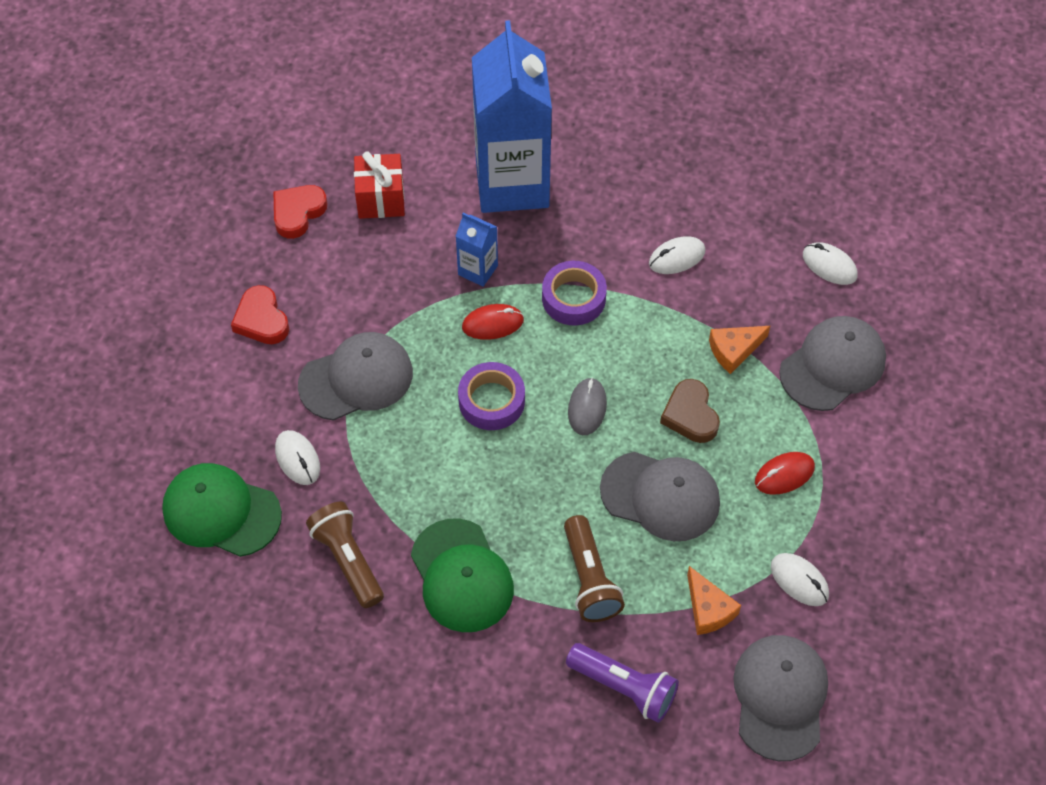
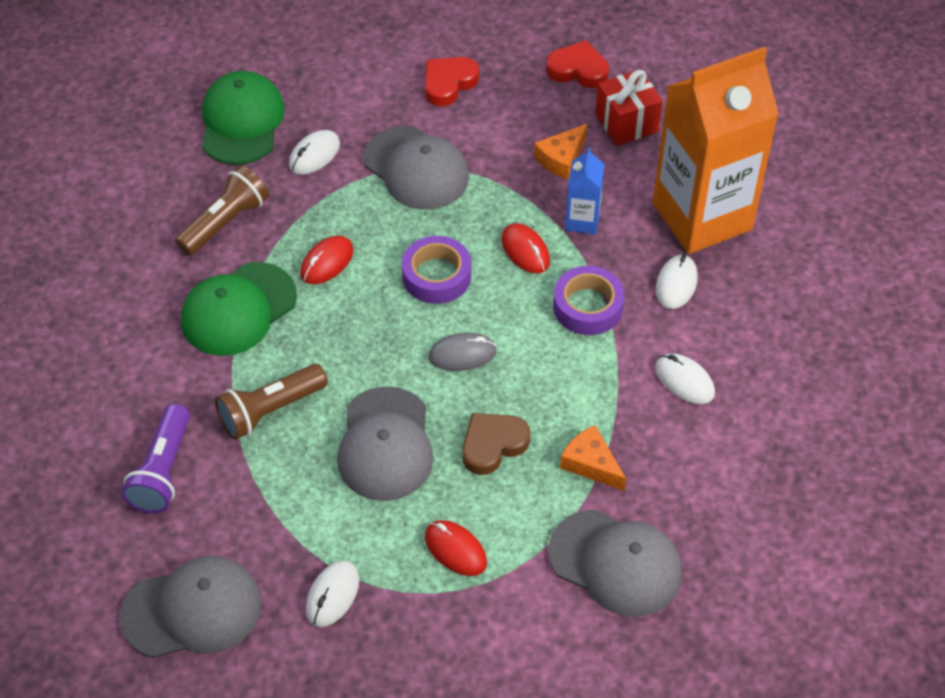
camera: 70 degrees right, 5 degrees down
blue carton [472,20,552,213] -> orange carton [653,47,779,254]
orange cheese [687,566,741,635] -> orange cheese moved to [534,124,588,179]
white mouse [803,242,858,285] -> white mouse moved to [656,254,698,309]
none -> red mouse [300,236,353,284]

